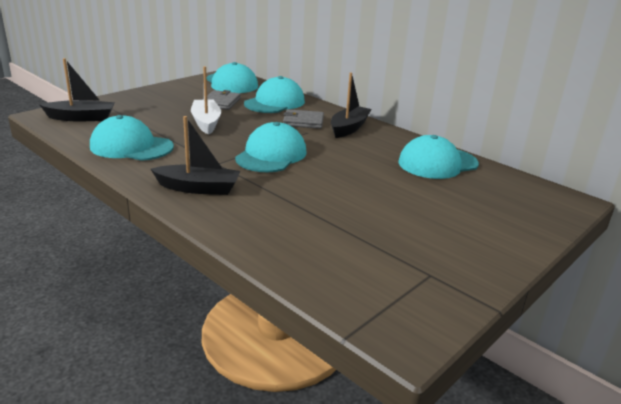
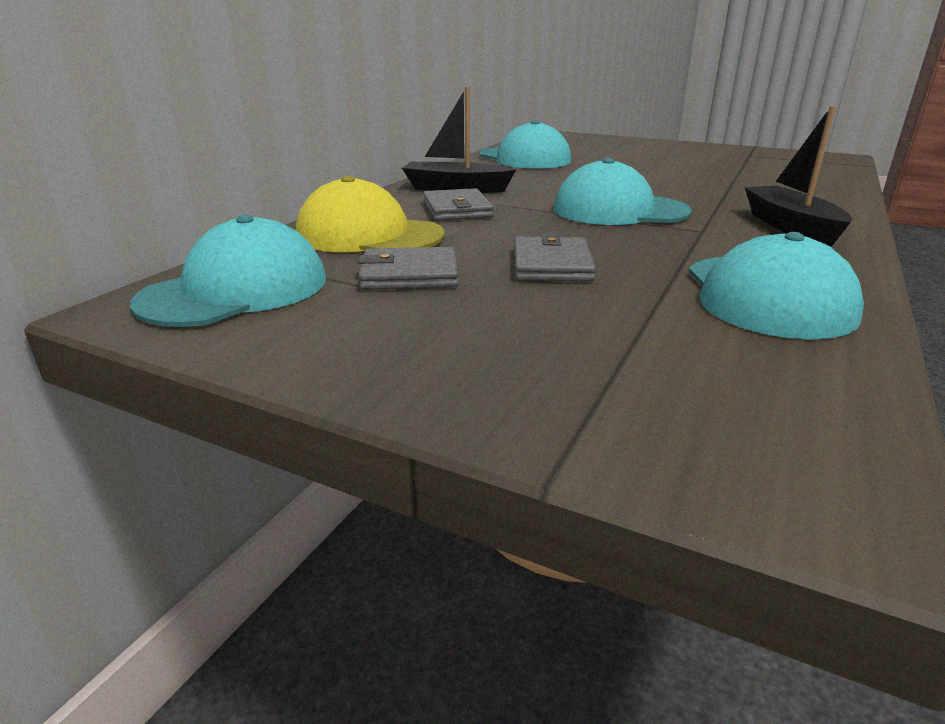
camera: 105 degrees left, 0 degrees up
black boat [40,58,115,121] -> none
white boat [191,66,221,135] -> grey wallet [514,233,596,282]
turquoise cap [244,76,305,113] -> yellow cap [295,176,445,252]

